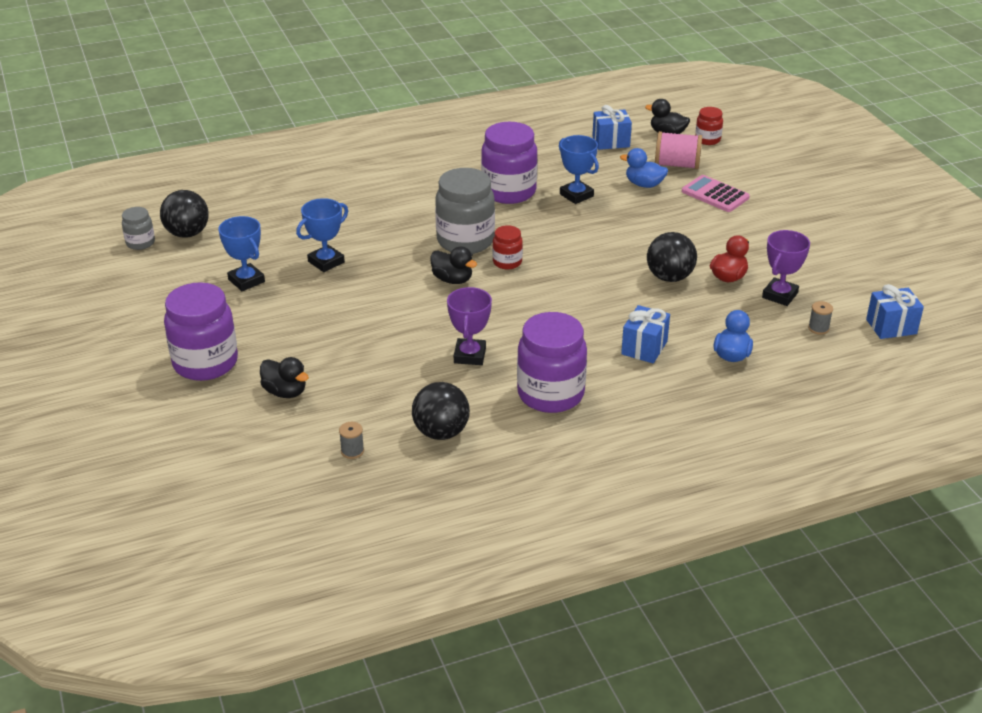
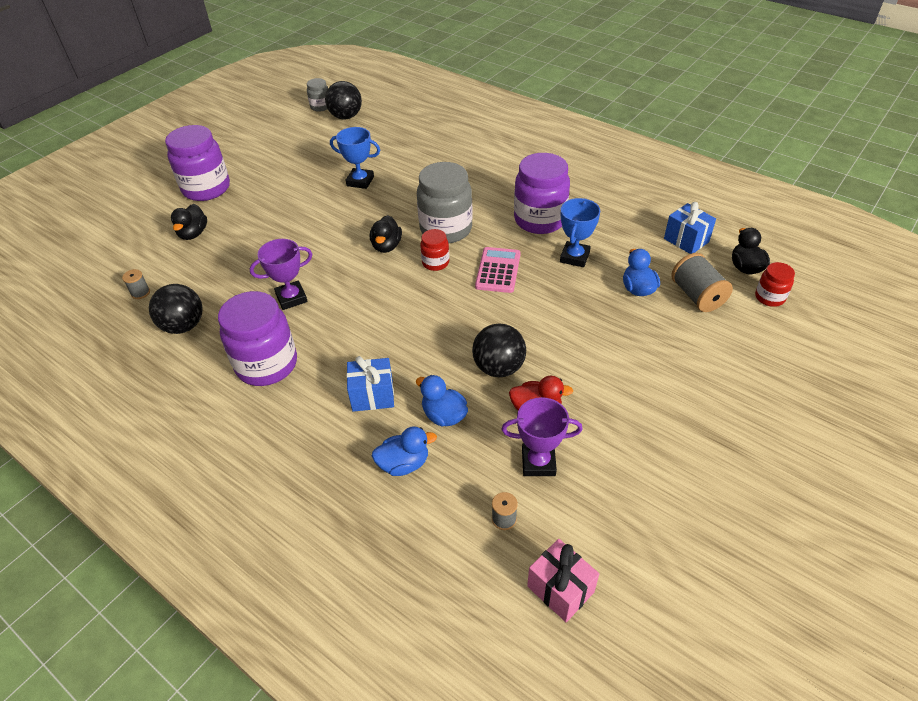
camera: 60 degrees right, 10 degrees up
blue trophy [218,216,265,291] -> none
pink spool [655,131,702,169] -> grey spool [671,253,733,312]
pink calculator [682,175,750,212] -> pink calculator moved to [475,247,520,293]
blue gift [866,284,924,339] -> pink gift [527,539,599,622]
none -> blue duck [416,375,468,426]

